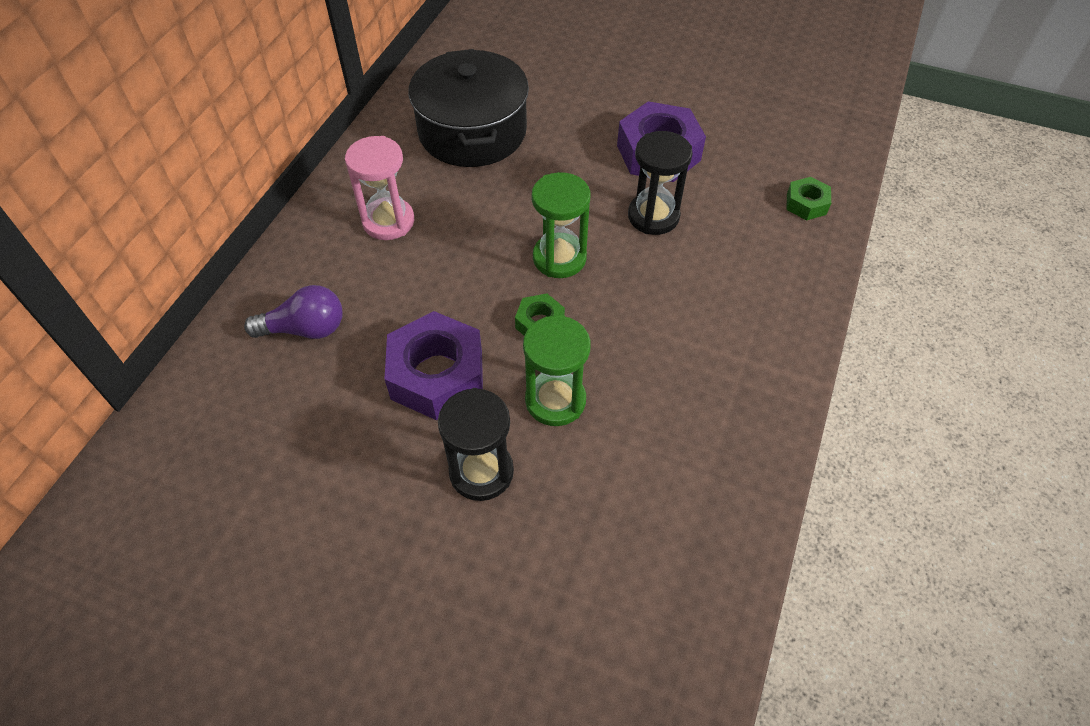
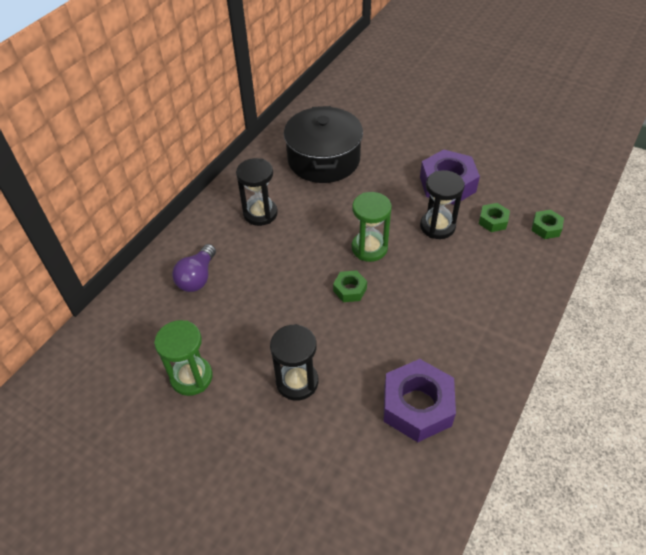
camera: 10 degrees right, 5 degrees down
purple light bulb [244,285,342,339] -> purple light bulb turned 105 degrees clockwise [172,244,216,292]
pink hourglass [345,136,414,240] -> black hourglass [236,158,278,226]
purple nut [384,311,483,420] -> purple nut moved to [384,359,456,442]
green hourglass [523,315,591,426] -> green hourglass moved to [154,320,213,396]
none -> green nut [479,203,510,232]

